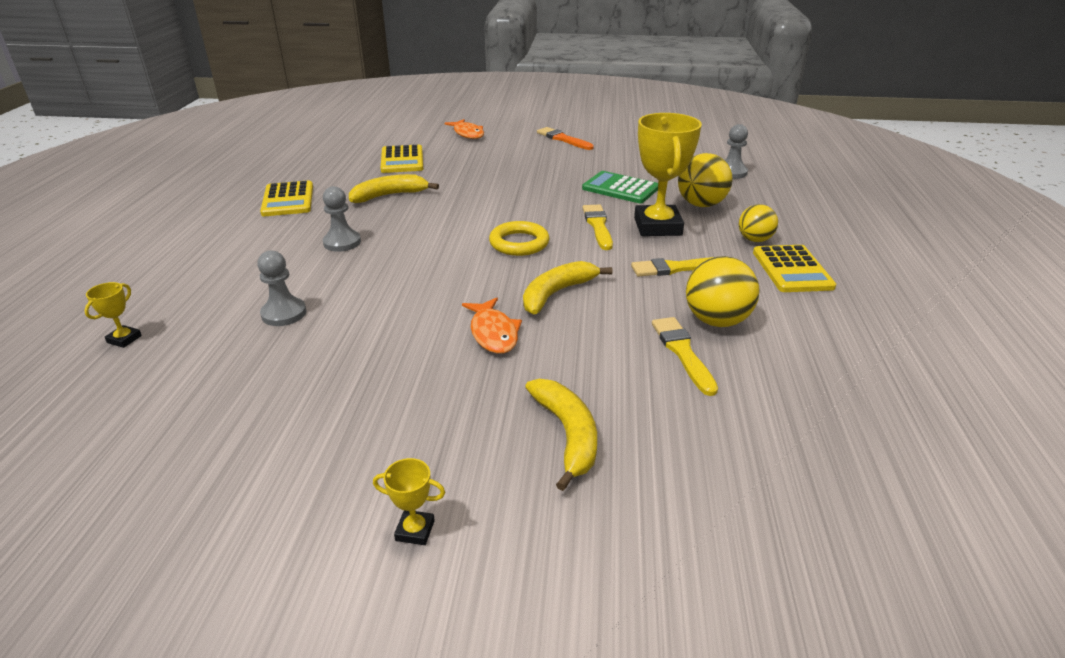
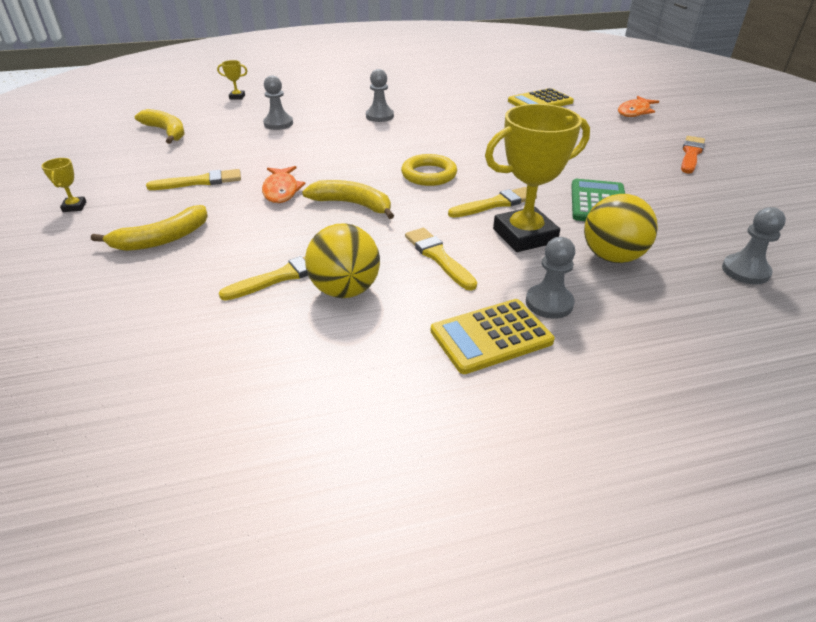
camera: 70 degrees right, 5 degrees up
yellow calculator [260,180,313,216] -> none
yellow banana [349,174,439,203] -> yellow banana moved to [135,109,184,144]
orange fish [462,298,522,354] -> orange fish turned 60 degrees counterclockwise [262,166,306,203]
yellow ball [739,204,778,242] -> grey pawn [526,237,575,319]
none -> yellow brush [146,169,241,190]

